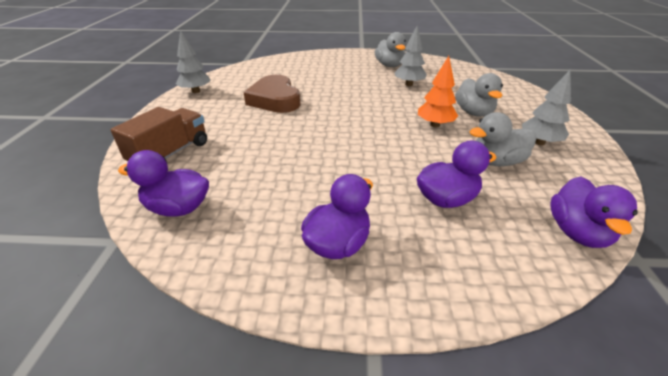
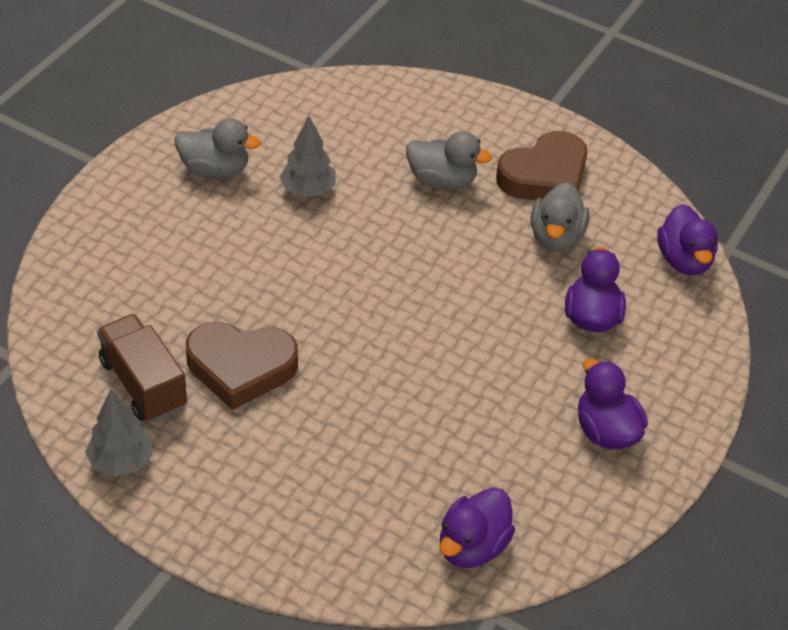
camera: 65 degrees left, 10 degrees up
brown truck [111,107,207,161] -> brown truck moved to [97,314,187,422]
orange tree [418,56,458,127] -> none
grey tree [522,70,571,145] -> brown heart [496,131,588,200]
purple duck [550,177,637,248] -> purple duck turned 45 degrees clockwise [657,204,718,275]

